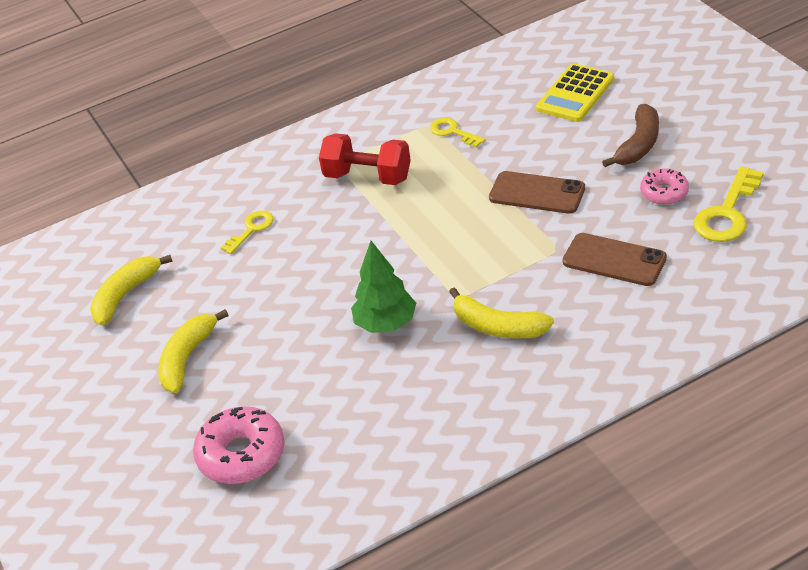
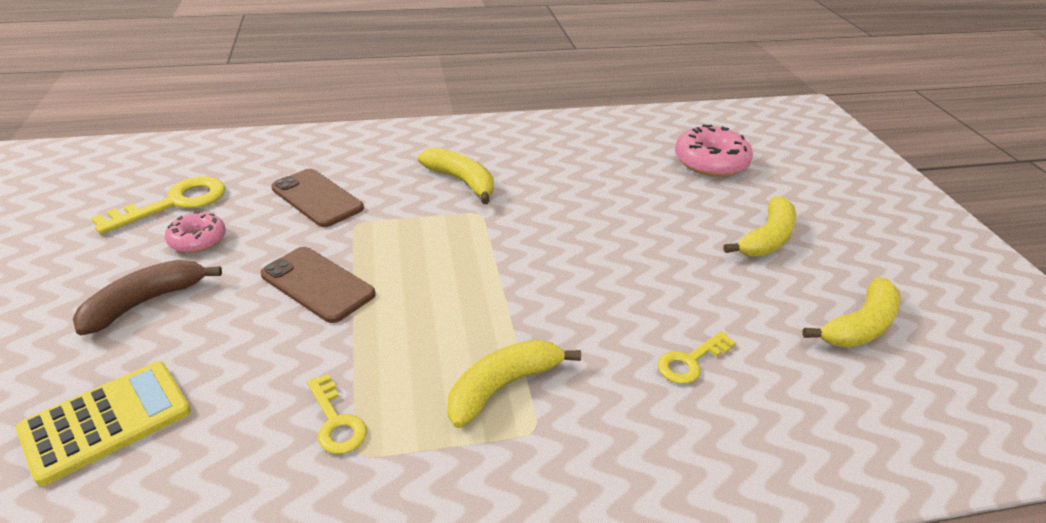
camera: 170 degrees left, 5 degrees down
red dumbbell [319,133,411,185] -> yellow banana [447,340,581,428]
green tree [351,241,416,333] -> none

